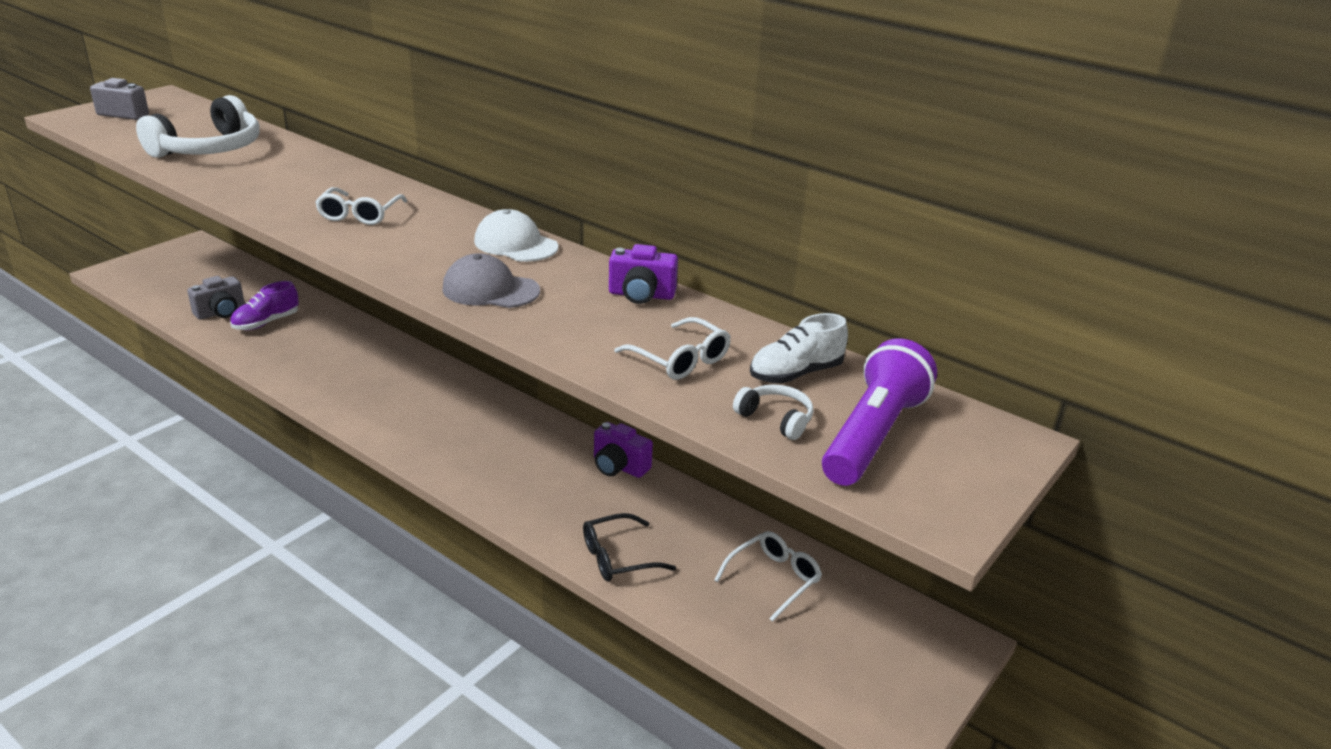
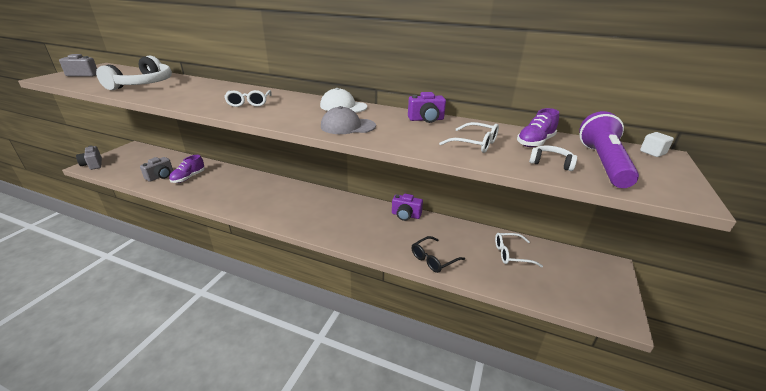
camera: 15 degrees left, 0 degrees up
white glasses [714,531,822,622] -> white glasses turned 120 degrees counterclockwise [495,233,543,267]
white shoe [750,313,848,383] -> purple shoe [517,108,559,147]
none -> grey camera [76,145,102,170]
none -> white cube [640,132,674,157]

